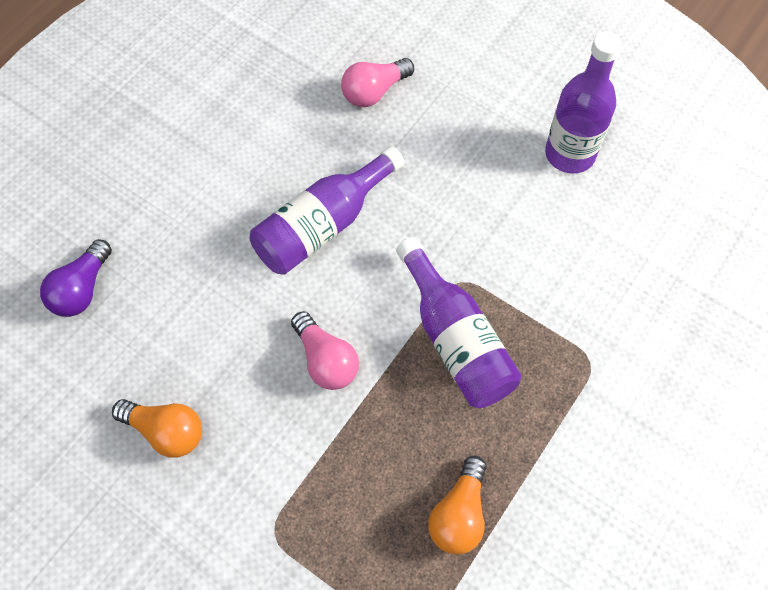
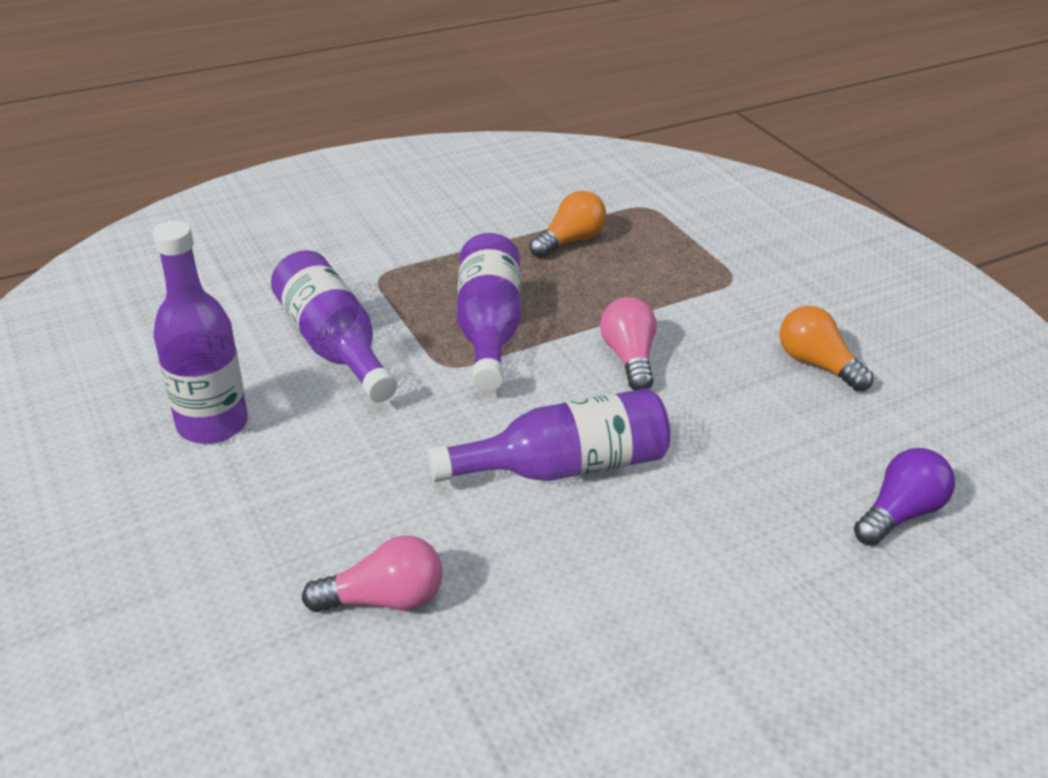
camera: 155 degrees left, 25 degrees down
none -> purple bottle [271,250,397,402]

